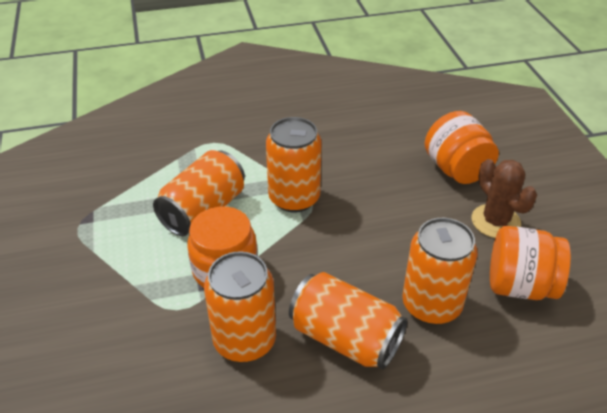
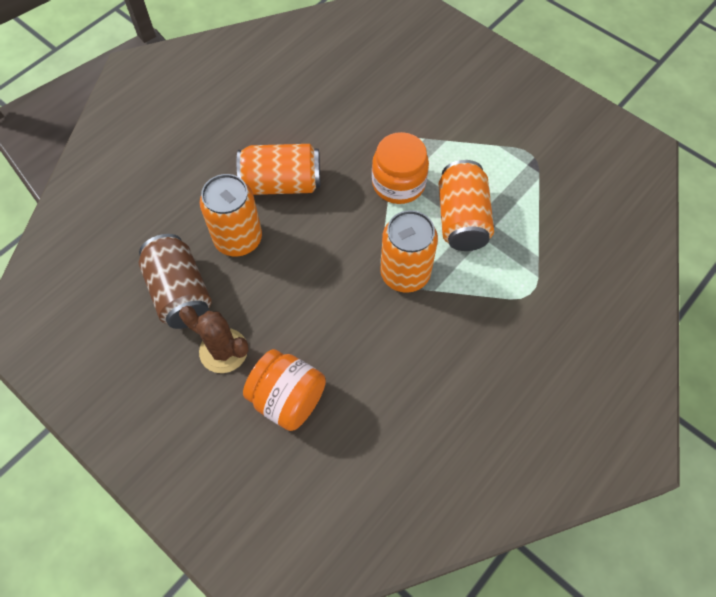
camera: 145 degrees right, 20 degrees up
orange can [204,252,276,362] -> none
orange jar [490,226,571,300] -> brown can [139,234,212,329]

